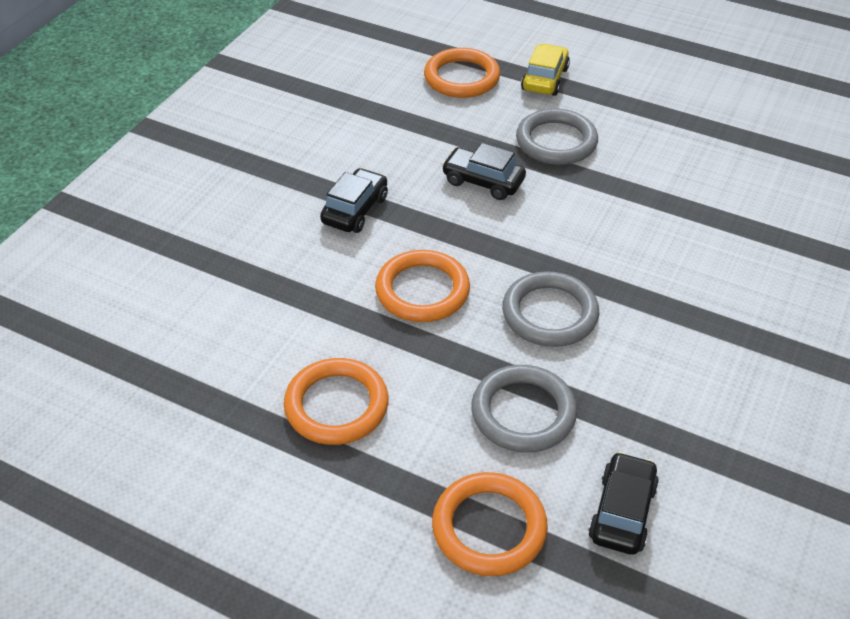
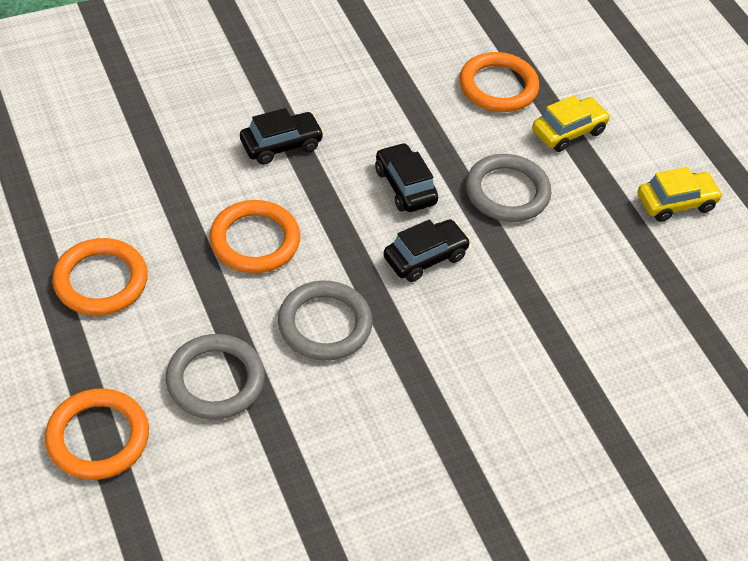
camera: 35 degrees right, 5 degrees up
black car [588,452,659,555] -> black car moved to [383,219,471,282]
none -> yellow car [638,167,723,222]

